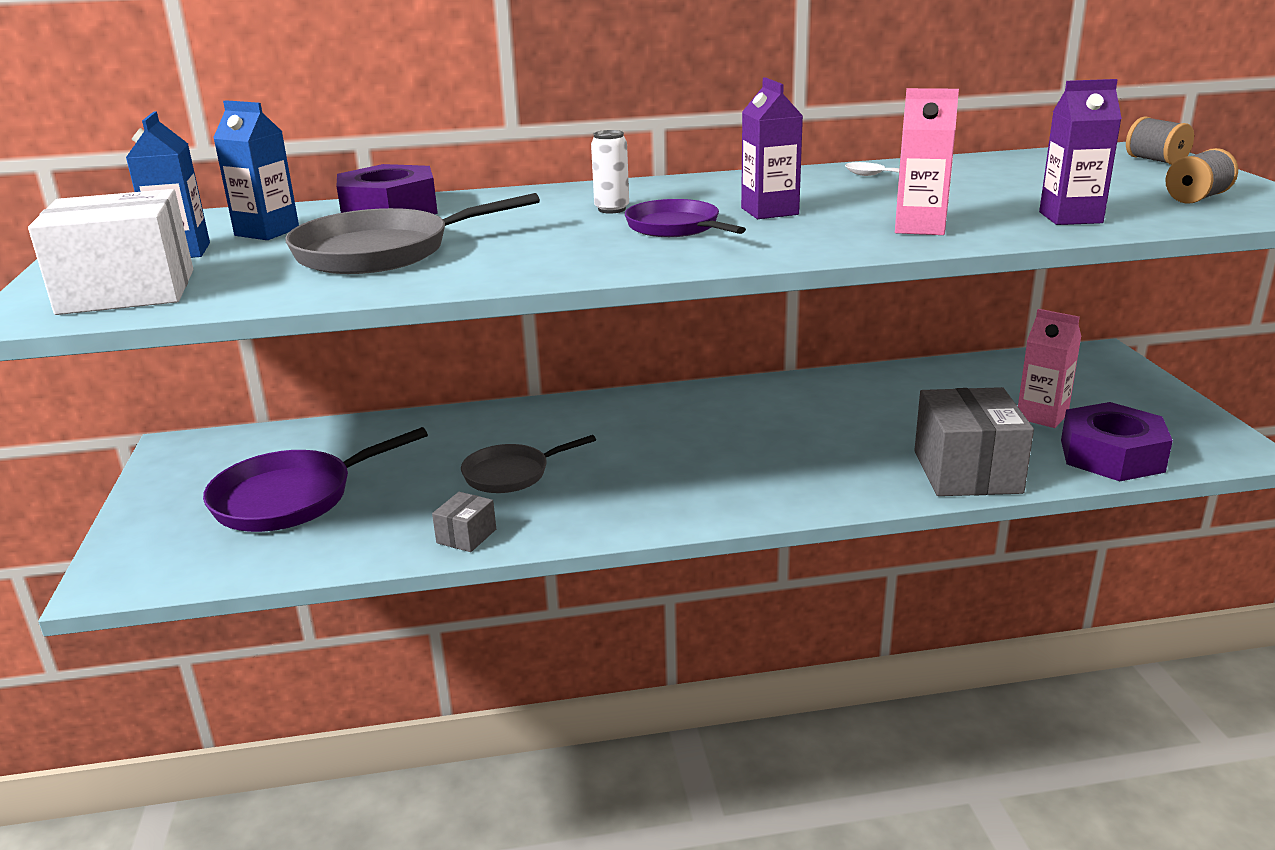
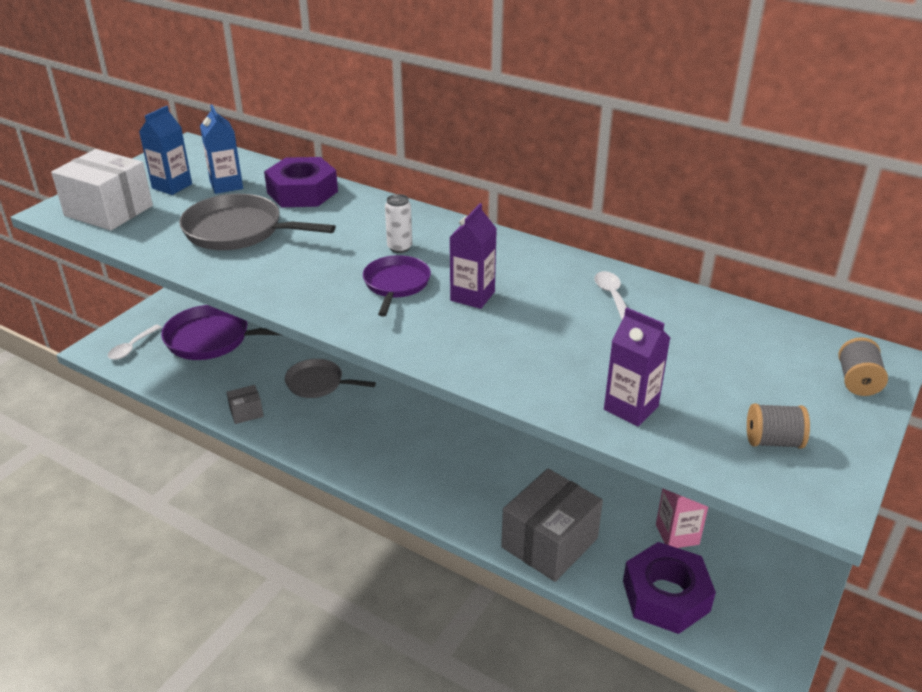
camera: 40 degrees right, 10 degrees up
pink carton [895,88,959,235] -> none
none -> white spoon [108,325,162,360]

